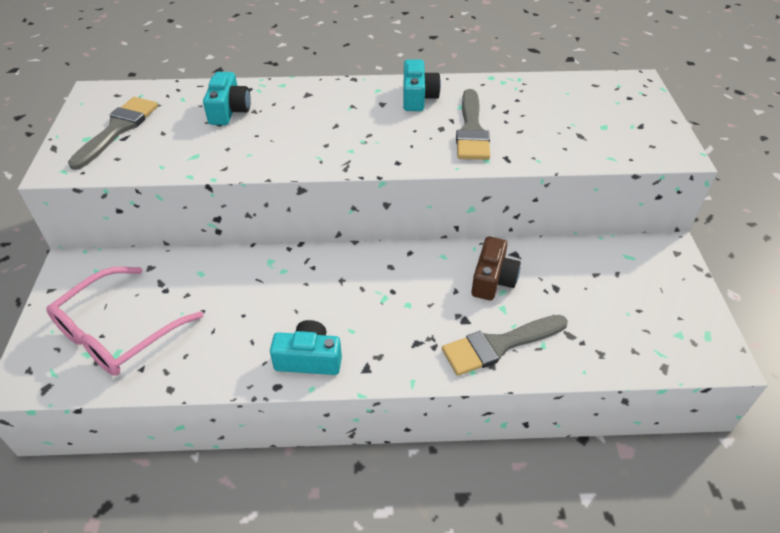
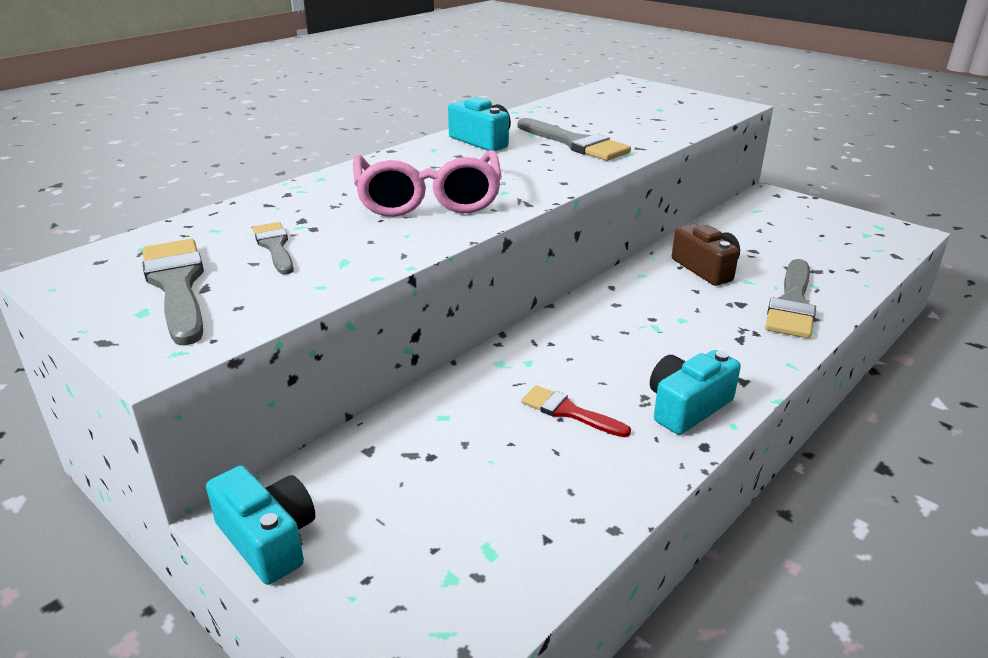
camera: 45 degrees left, 15 degrees down
pink glasses [46,267,203,376] -> pink glasses moved to [353,150,502,217]
turquoise camera [203,72,251,125] -> turquoise camera moved to [206,465,315,585]
none -> grey brush [252,222,294,275]
none -> red brush [521,385,631,437]

